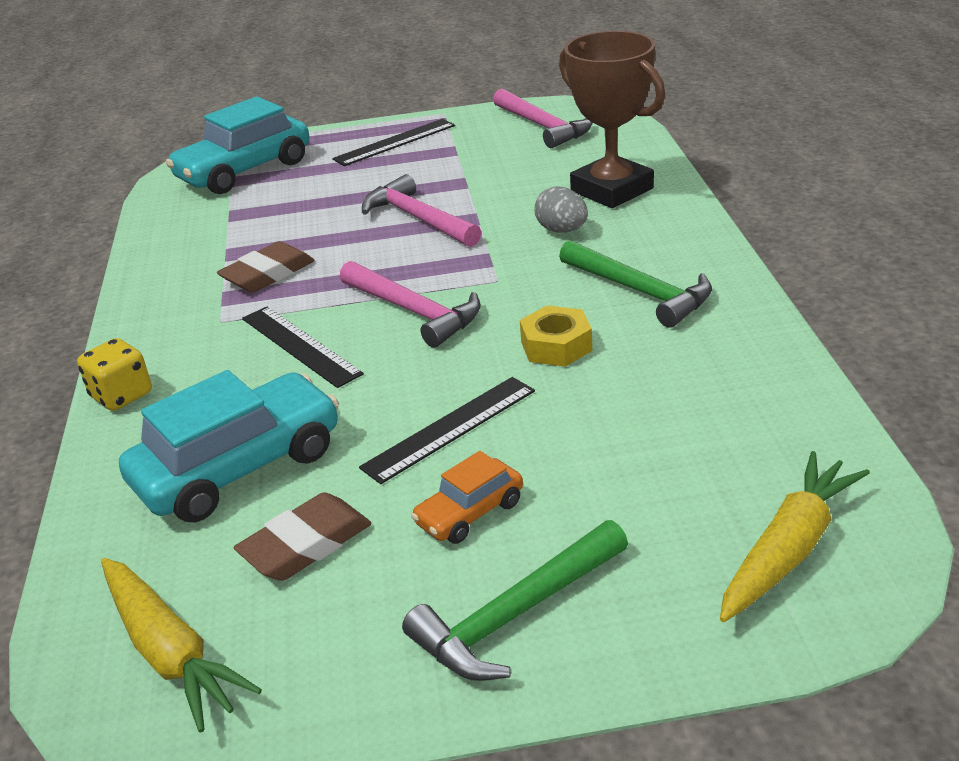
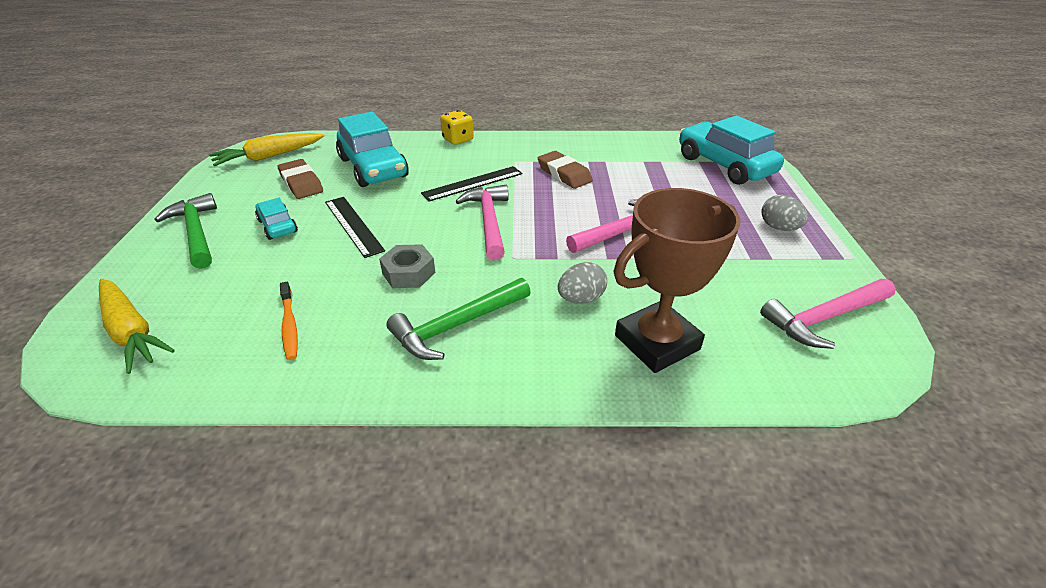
camera: 95 degrees right, 5 degrees up
black ruler [332,119,455,166] -> grey egg [761,195,808,231]
pink hammer [340,261,481,347] -> pink hammer turned 120 degrees clockwise [455,185,509,260]
orange car [411,451,523,544] -> turquoise car [255,198,298,240]
yellow nut [520,306,592,367] -> grey nut [379,244,435,288]
none -> orange toothbrush [280,282,298,360]

